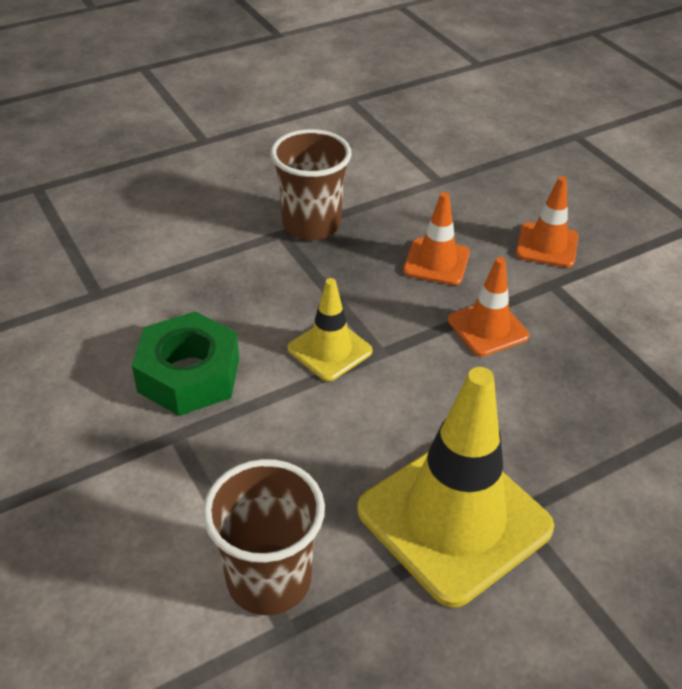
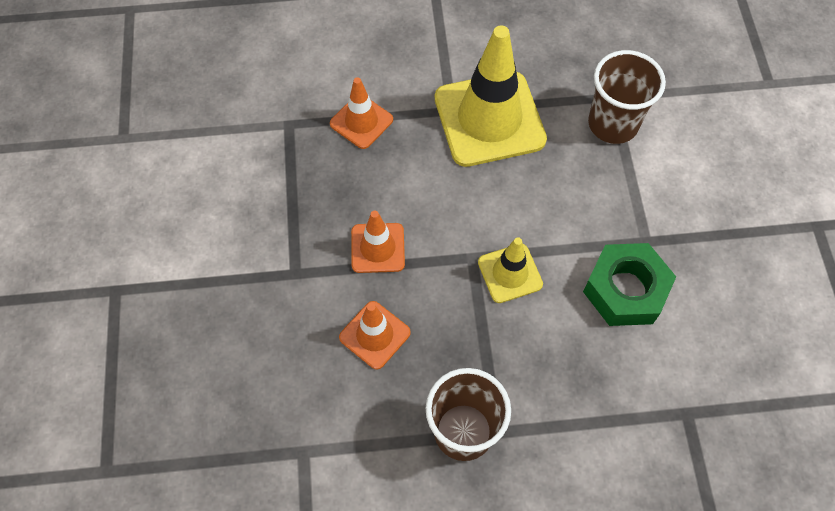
camera: 155 degrees left, 20 degrees up
orange traffic cone [516,176,579,268] -> orange traffic cone moved to [330,77,393,149]

